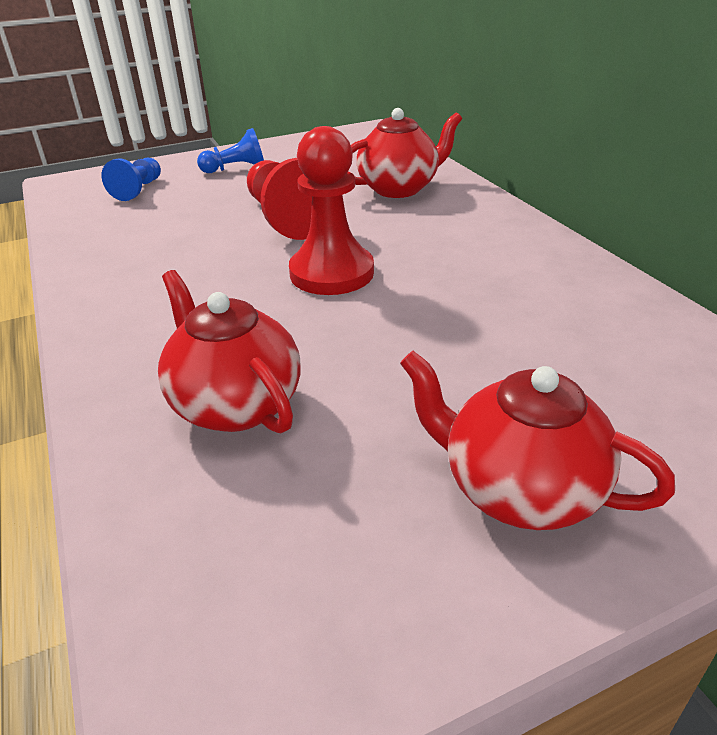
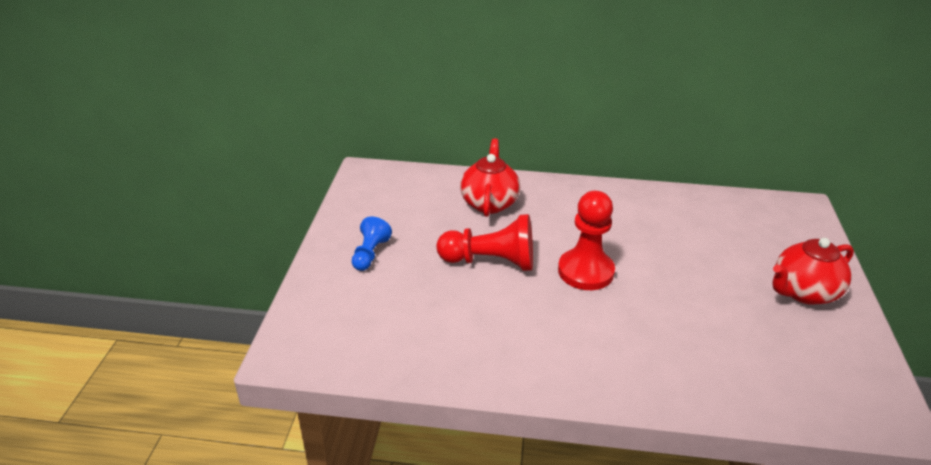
camera: 60 degrees left, 0 degrees up
blue pawn [102,158,161,201] -> none
red teapot [158,270,301,433] -> none

